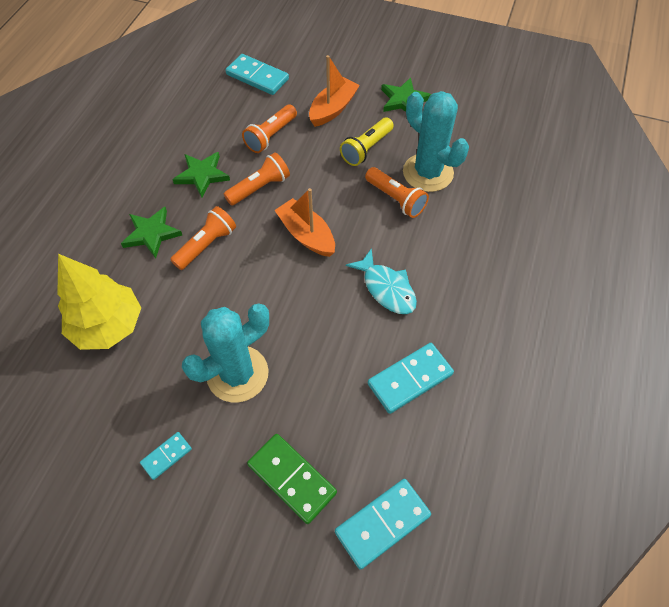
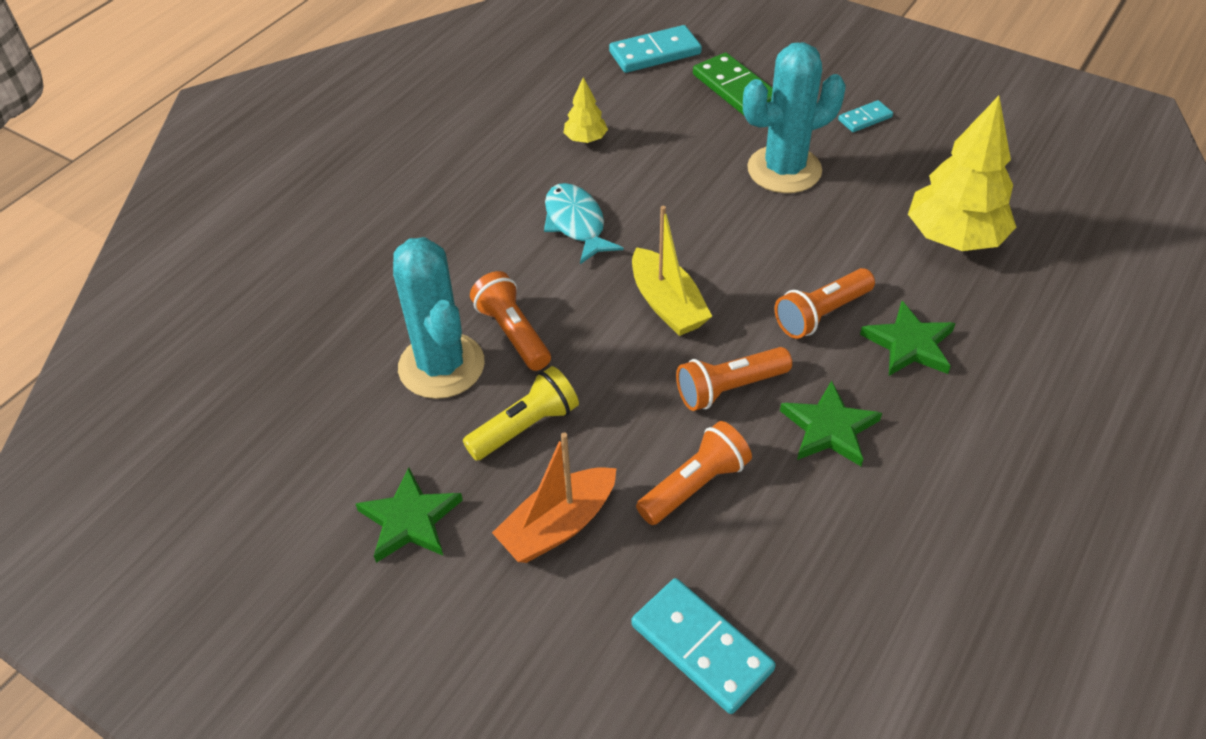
camera: 165 degrees left, 10 degrees down
orange boat [275,188,335,257] -> yellow boat [632,206,712,336]
turquoise domino [368,343,454,414] -> yellow tree [563,77,608,143]

